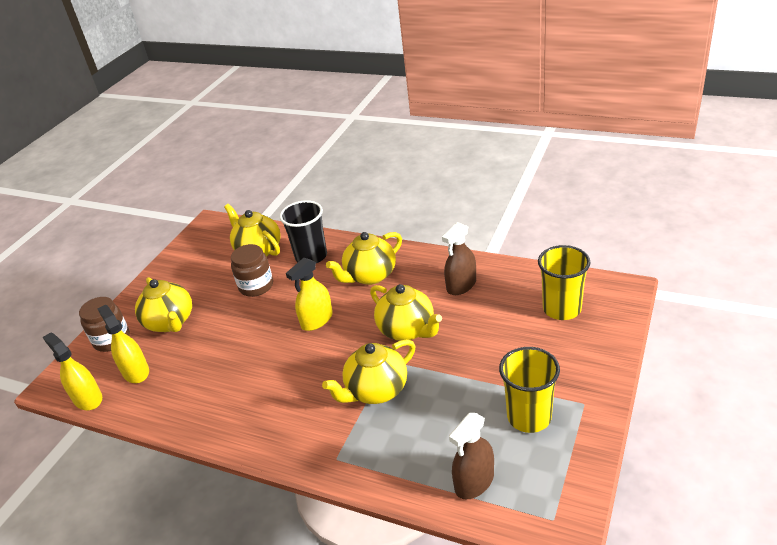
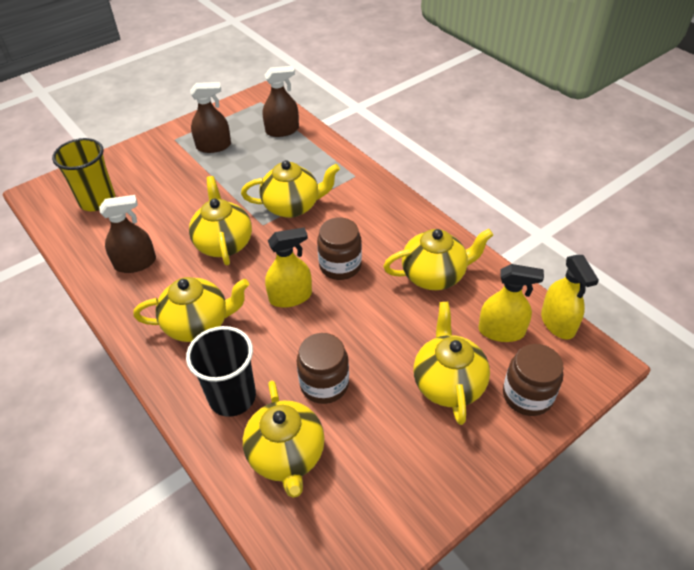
camera: 155 degrees left, 10 degrees up
yellow spray bottle [97,305,149,383] -> yellow spray bottle turned 75 degrees counterclockwise [478,264,544,342]
yellow cup [499,347,560,433] -> brown spray bottle [190,82,231,153]
none -> brown jar [317,217,362,280]
none -> yellow teapot [383,229,493,290]

